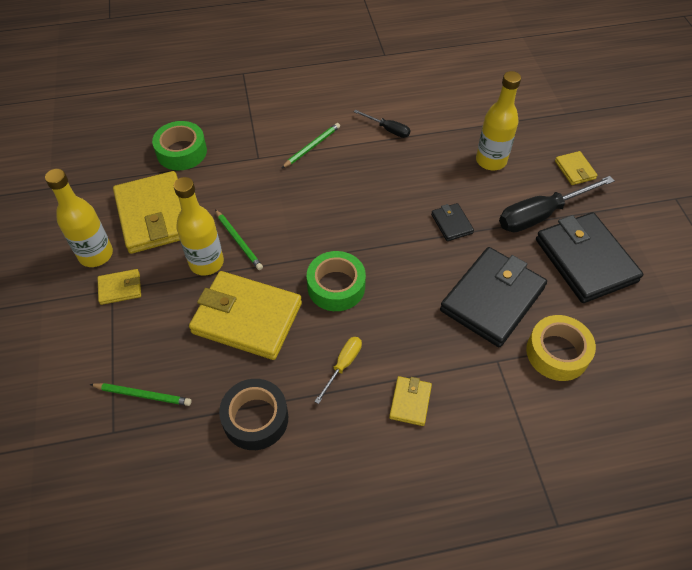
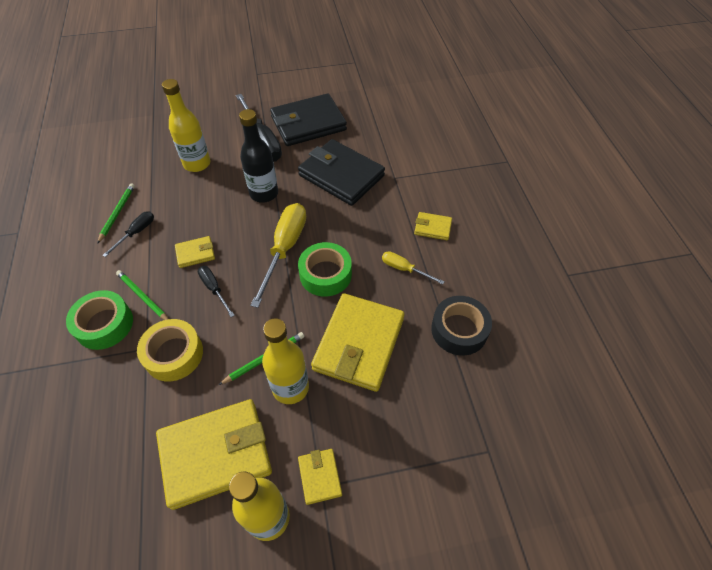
camera: 90 degrees left, 0 degrees up
green pencil [90,383,191,406] -> green pencil moved to [97,183,135,244]
green tape [152,121,207,171] -> green tape moved to [66,290,133,350]
black wallet [431,203,474,241] -> black bottle [239,109,278,203]
yellow tape [526,315,596,381] -> yellow tape moved to [137,319,203,381]
yellow wallet [555,151,598,185] -> yellow wallet moved to [175,236,215,268]
none -> black screwdriver [198,266,235,317]
none -> yellow screwdriver [250,203,306,308]

